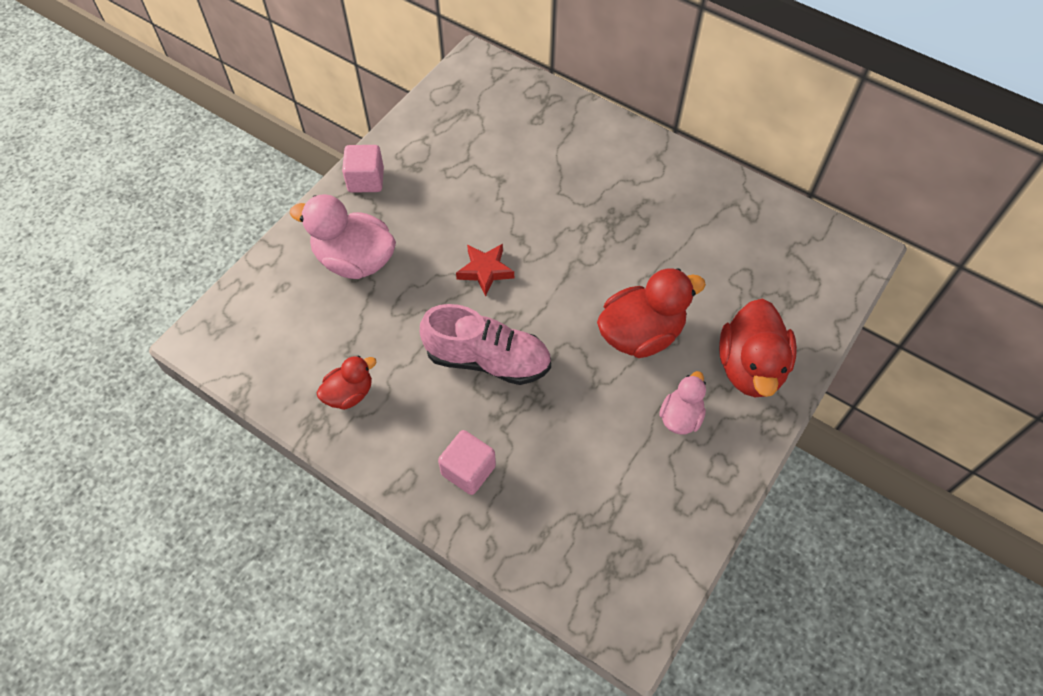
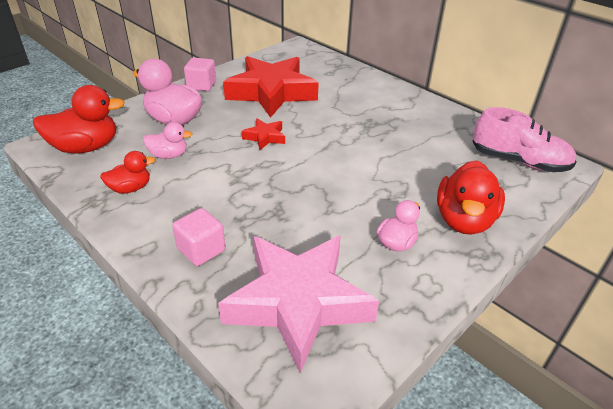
camera: 10 degrees right, 20 degrees down
pink shoe [420,304,551,385] -> pink shoe moved to [472,107,576,172]
red duck [597,268,706,358] -> red duck moved to [33,85,125,153]
none -> pink duck [143,122,192,159]
none -> pink star [218,235,379,373]
none -> red star [223,56,319,118]

